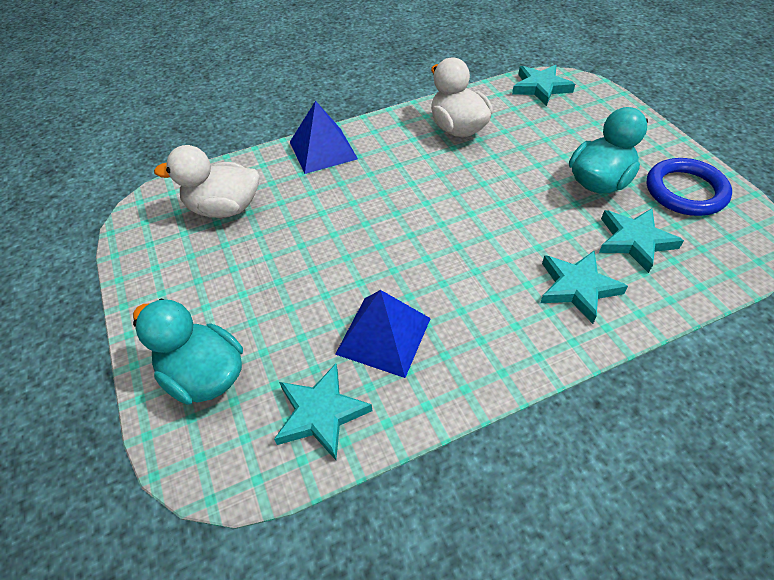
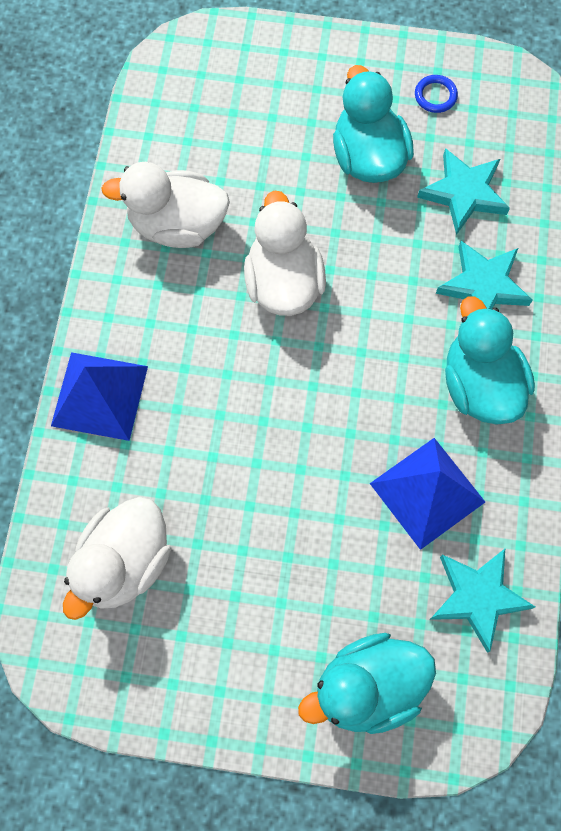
camera: 60 degrees left, 20 degrees up
turquoise star [512,65,575,106] -> none
blue ring [647,158,732,216] -> blue ring [415,75,458,113], size x0.46
none -> white duck [244,190,326,316]
none -> turquoise duck [445,296,535,425]

